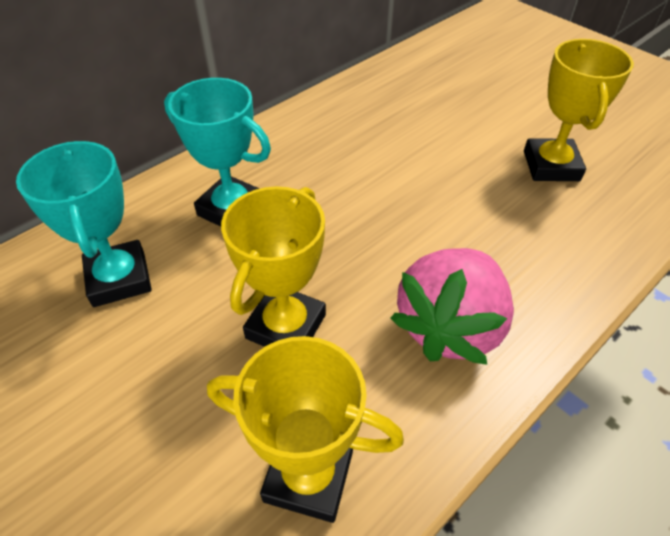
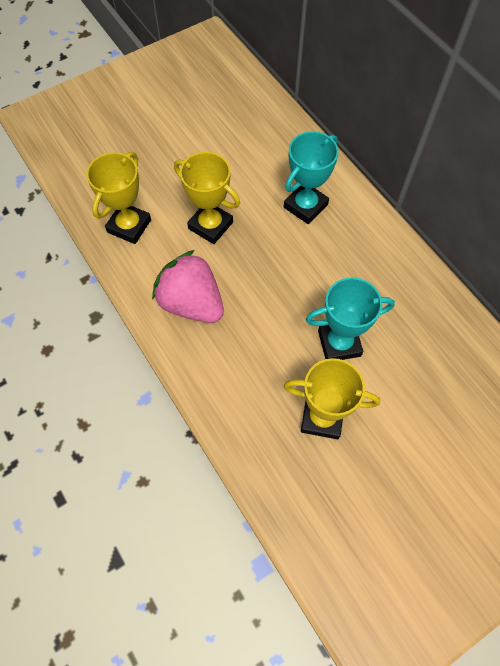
camera: 100 degrees right, 15 degrees up
turquoise trophy [16,141,152,307] -> turquoise trophy moved to [306,277,395,360]

